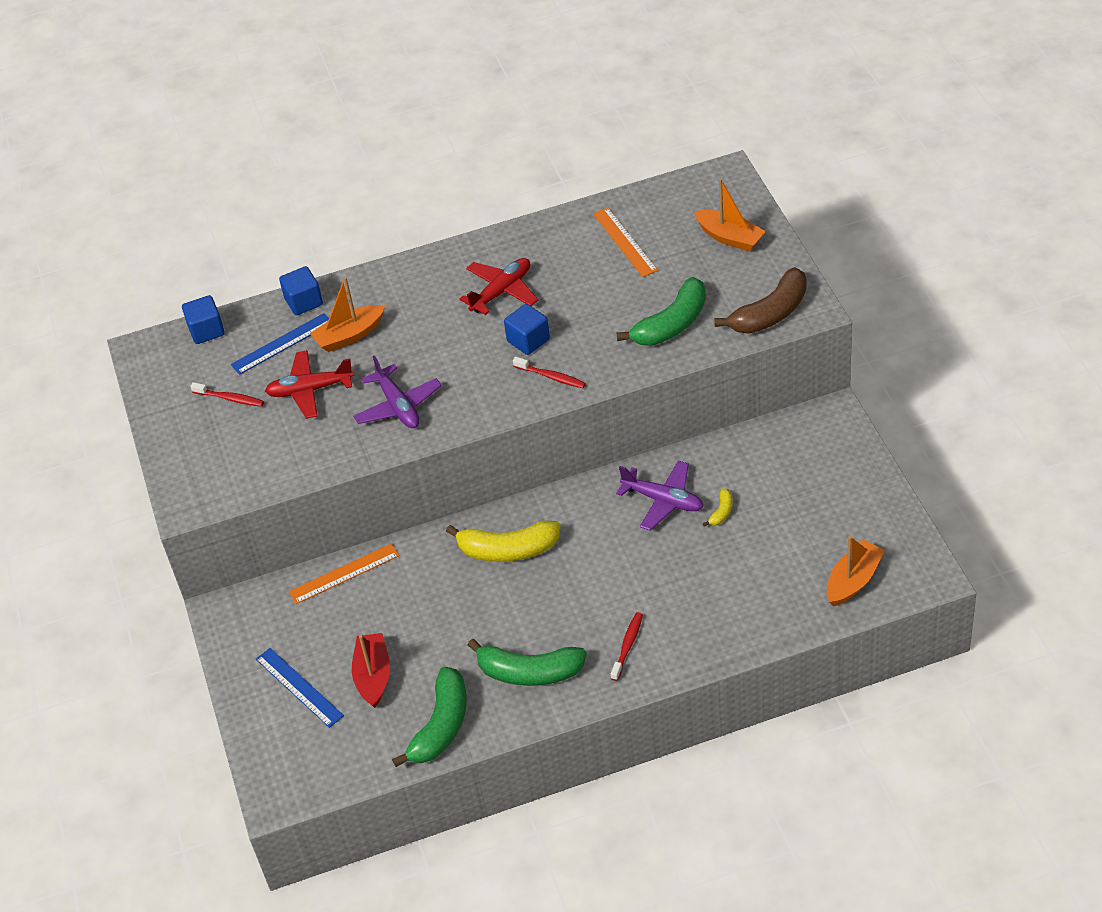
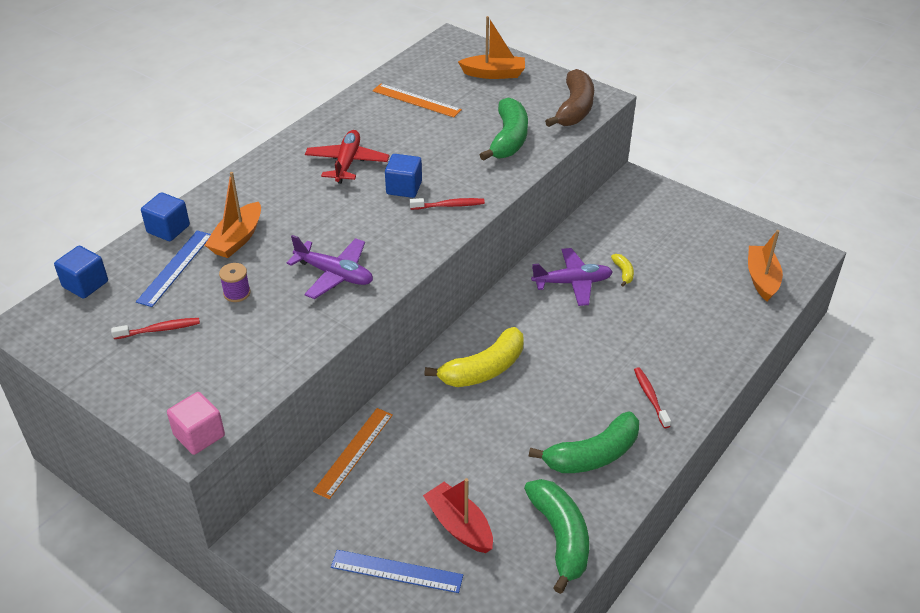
camera: 40 degrees left, 5 degrees down
red plane [265,350,354,419] -> purple spool [219,263,251,302]
none -> pink cube [167,392,225,455]

